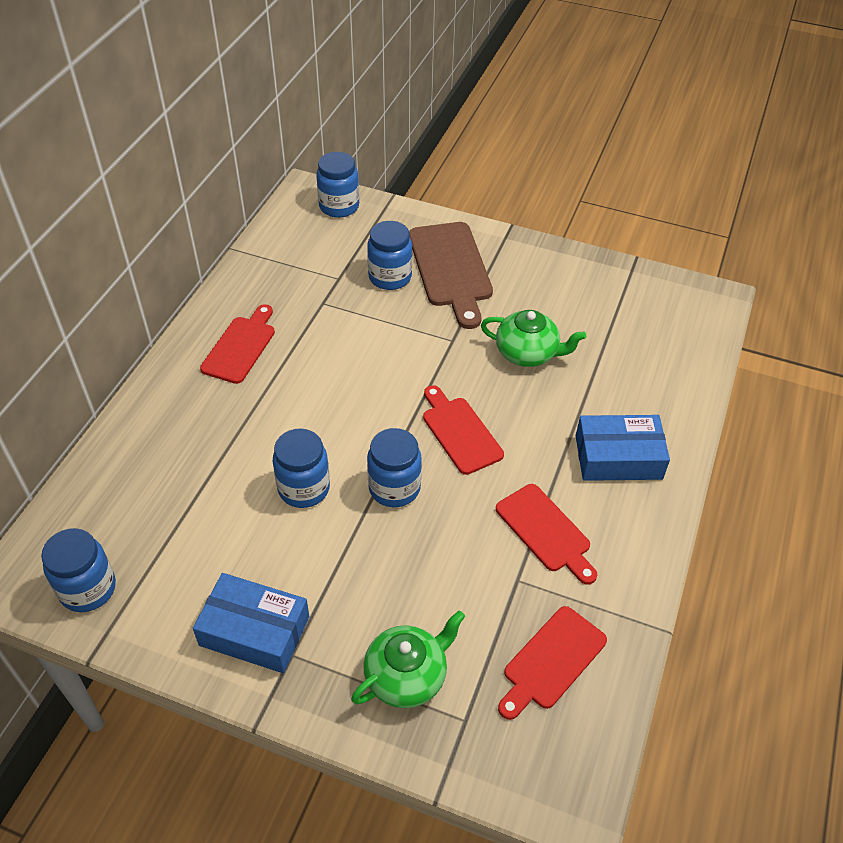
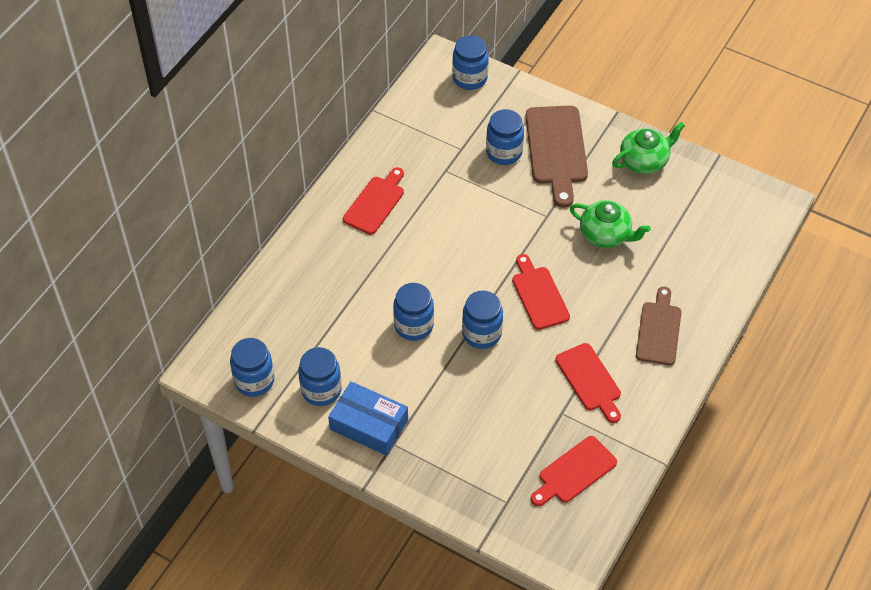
camera: 10 degrees right, 5 degrees up
green teapot [351,610,465,708] -> green teapot moved to [612,122,685,174]
blue box [576,415,670,481] -> brown cutting board [636,287,682,365]
none -> blue jar [298,347,342,406]

